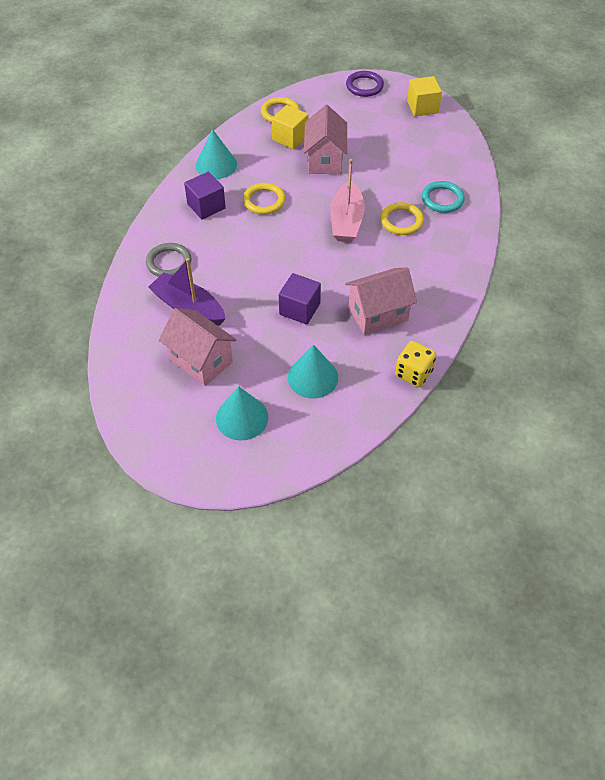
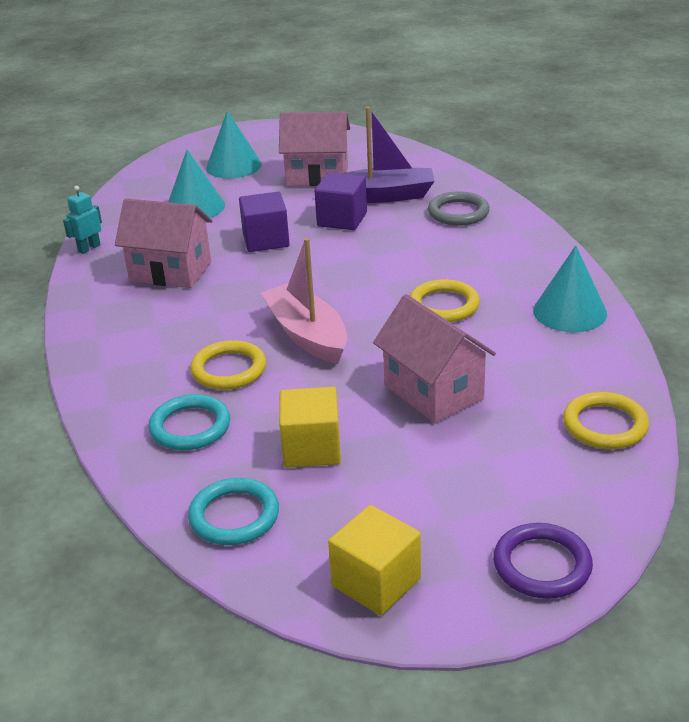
camera: 145 degrees right, 20 degrees down
purple cube [184,172,226,219] -> purple cube moved to [315,173,367,230]
yellow cube [272,105,309,149] -> yellow cube moved to [279,387,341,468]
pink house [345,267,417,335] -> pink house turned 75 degrees clockwise [115,198,212,288]
yellow dice [395,341,436,387] -> turquoise robot [63,186,102,254]
none -> turquoise ring [188,478,279,545]

